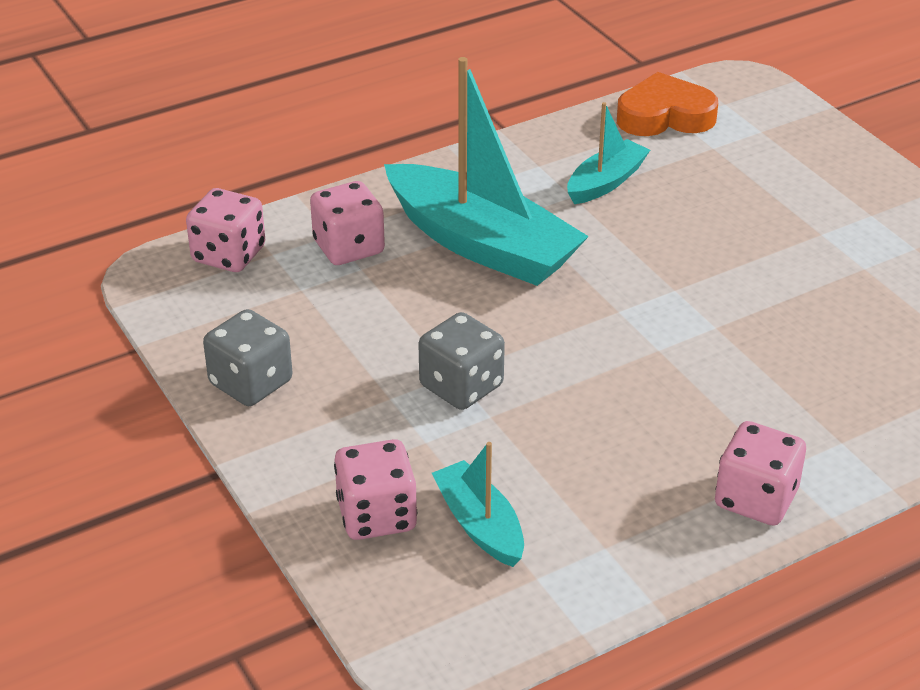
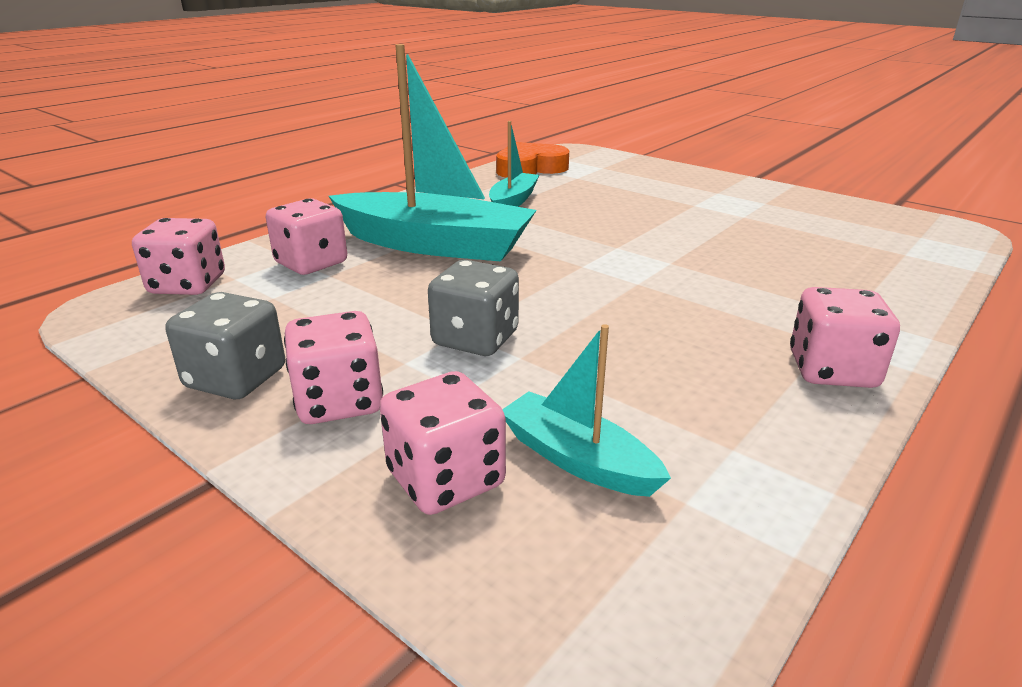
camera: 20 degrees left, 10 degrees down
none -> pink dice [284,311,383,424]

